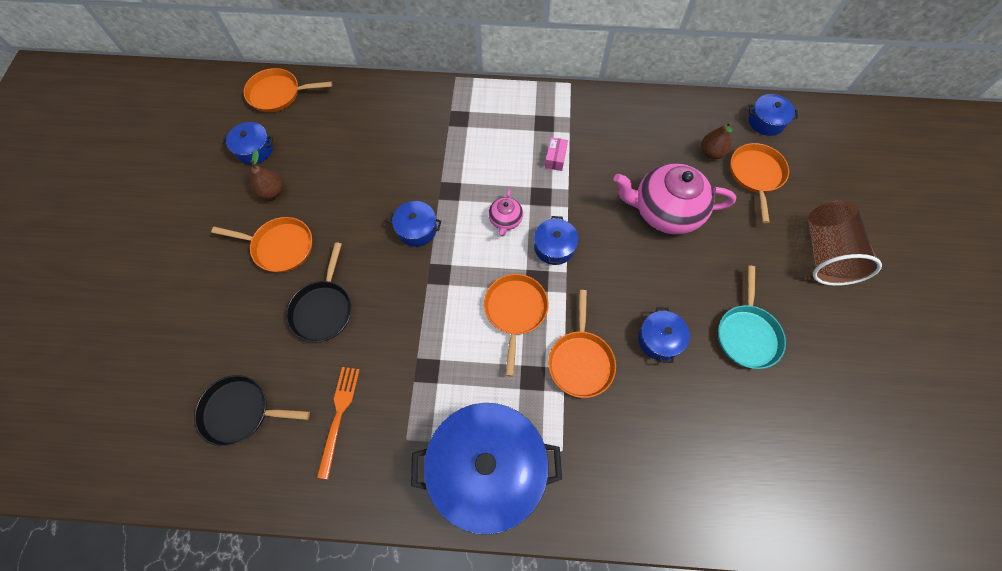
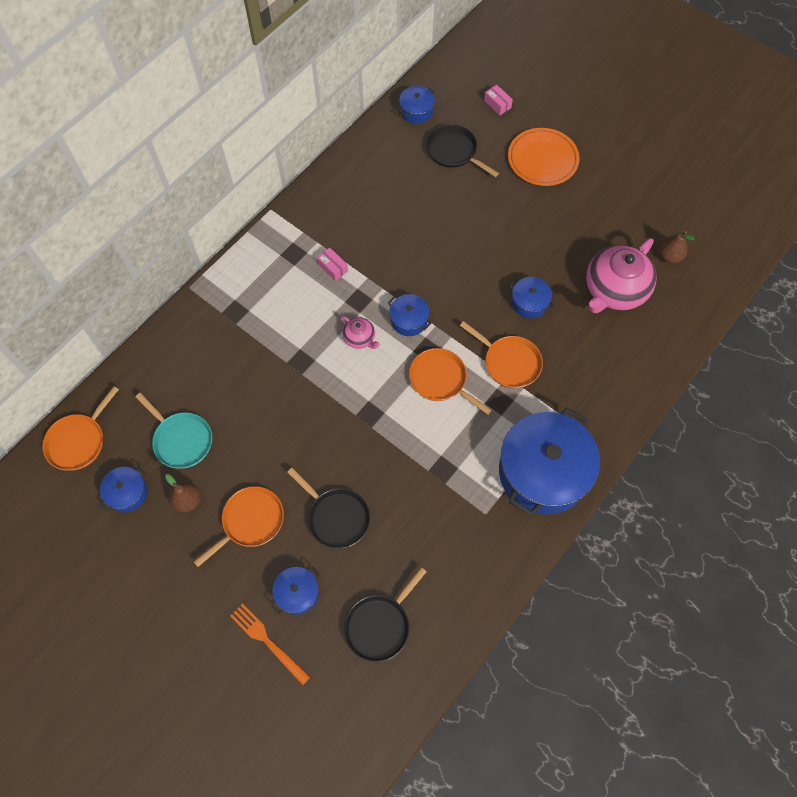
camera: 55 degrees left, 0 degrees up
orange fork [317,367,360,479] -> orange fork moved to [230,604,310,685]
blue pot [388,201,441,247] -> blue pot moved to [271,567,320,615]
pink teapot [614,163,736,234] -> pink teapot moved to [586,238,656,313]
brown pear [701,122,732,159] -> brown pear moved to [659,231,695,263]
turquoise pan [718,266,786,369] -> turquoise pan moved to [135,393,212,469]
orange pan [730,143,789,223] -> black pan [426,124,499,177]
brown cup [808,201,882,286] -> orange plate [508,128,580,186]
none -> pink box [484,85,513,115]

